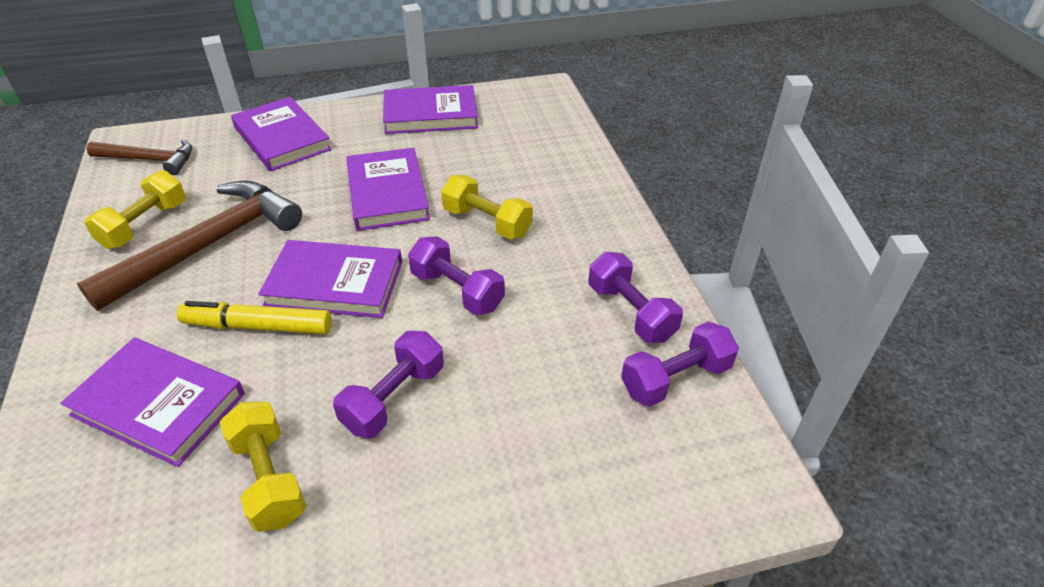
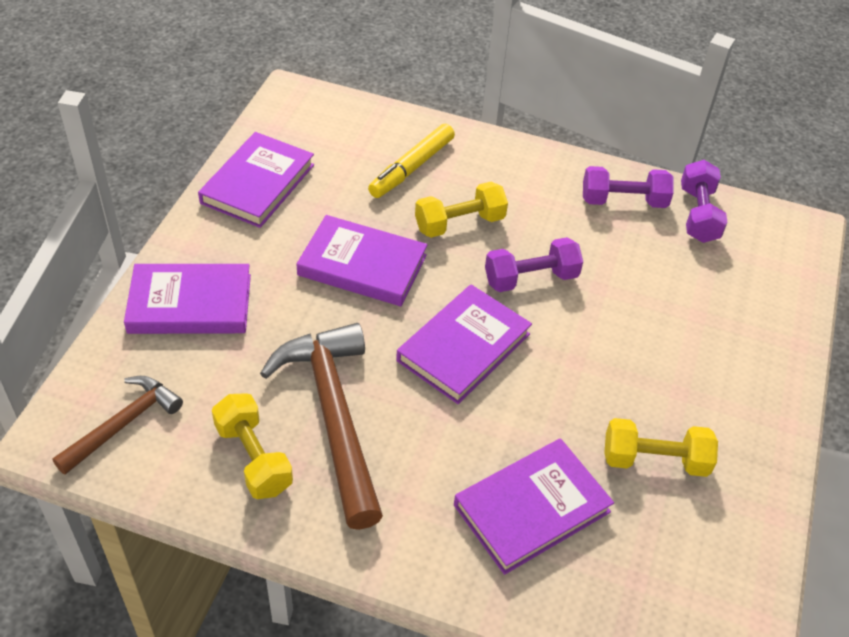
camera: 60 degrees left, 5 degrees up
yellow marker [177,301,332,334] -> yellow marker moved to [368,124,455,198]
purple dumbbell [333,331,444,438] -> none

